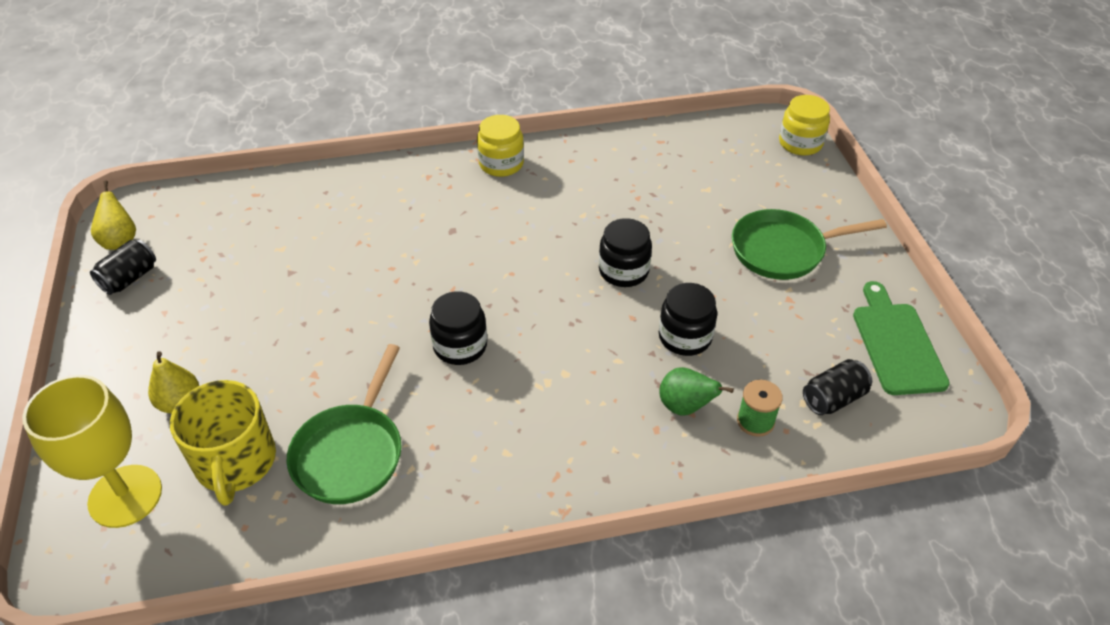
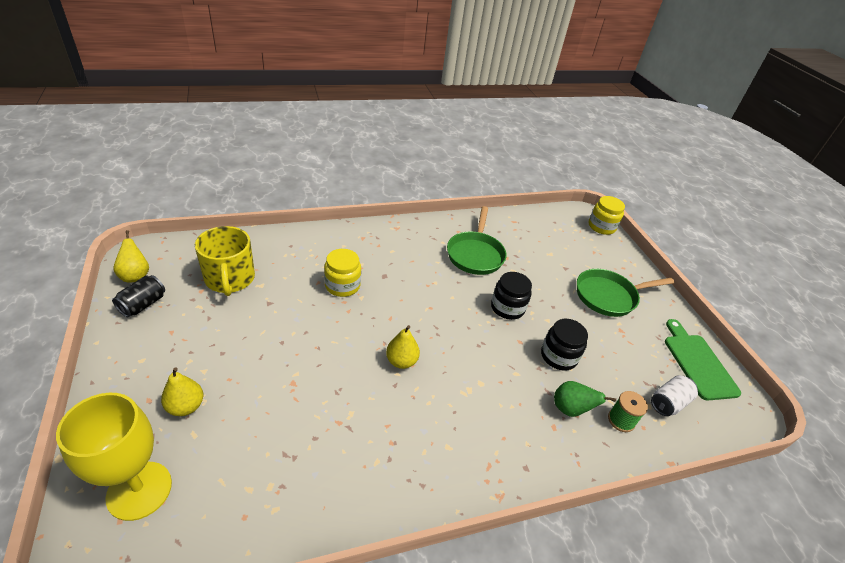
camera: 10 degrees left, 5 degrees down
yellow mug [170,380,276,506] -> yellow mug moved to [195,226,255,296]
green pan [287,344,402,504] -> green pan moved to [447,206,507,275]
black jar [429,291,487,365] -> yellow pear [386,325,420,369]
yellow jar [477,115,524,177] -> yellow jar moved to [324,249,361,297]
black can [803,359,872,415] -> white can [651,375,698,416]

